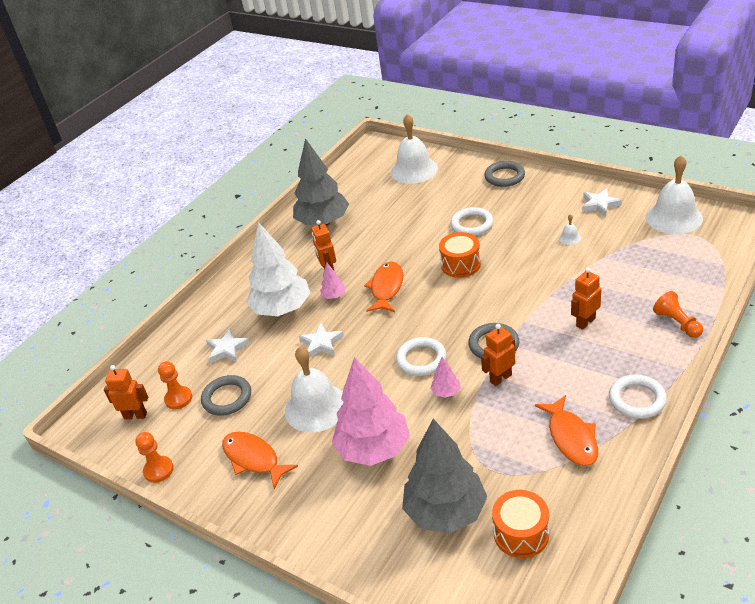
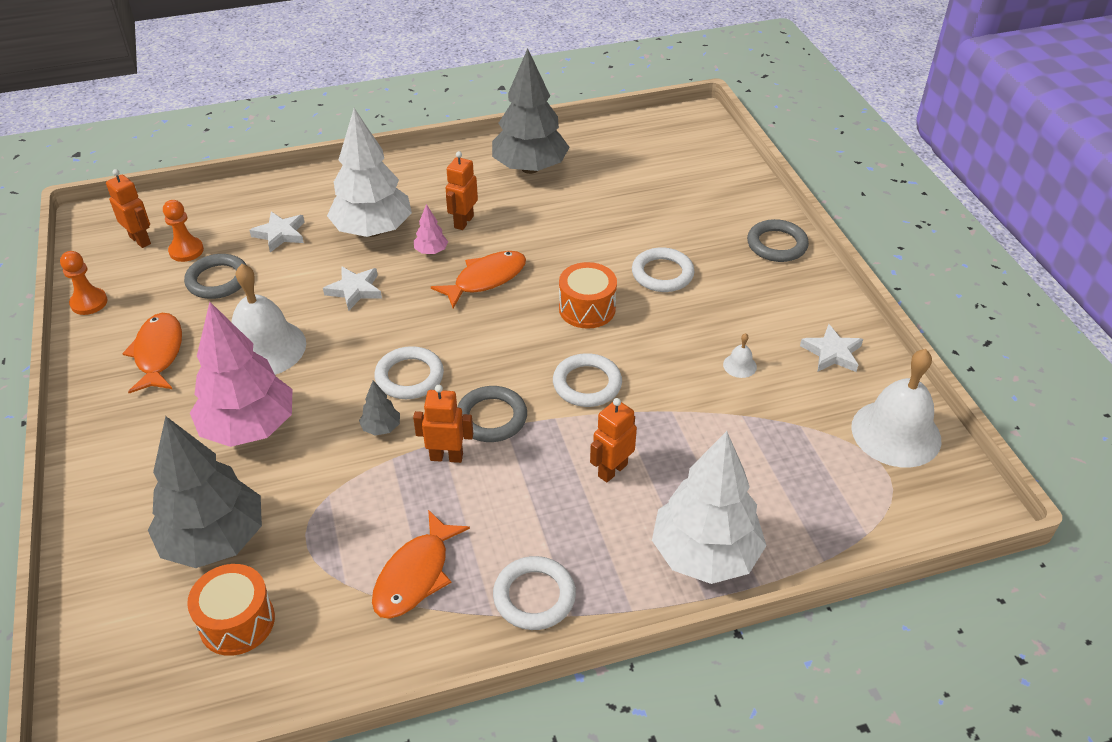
camera: 35 degrees right, 5 degrees up
white bell [391,114,438,184] -> none
pink tree [430,357,461,398] -> grey tree [359,381,400,436]
orange robot [571,267,601,330] -> orange robot turned 45 degrees counterclockwise [590,398,637,483]
orange pawn [653,291,703,338] -> white tree [652,431,767,584]
none -> white ring [553,353,622,407]

